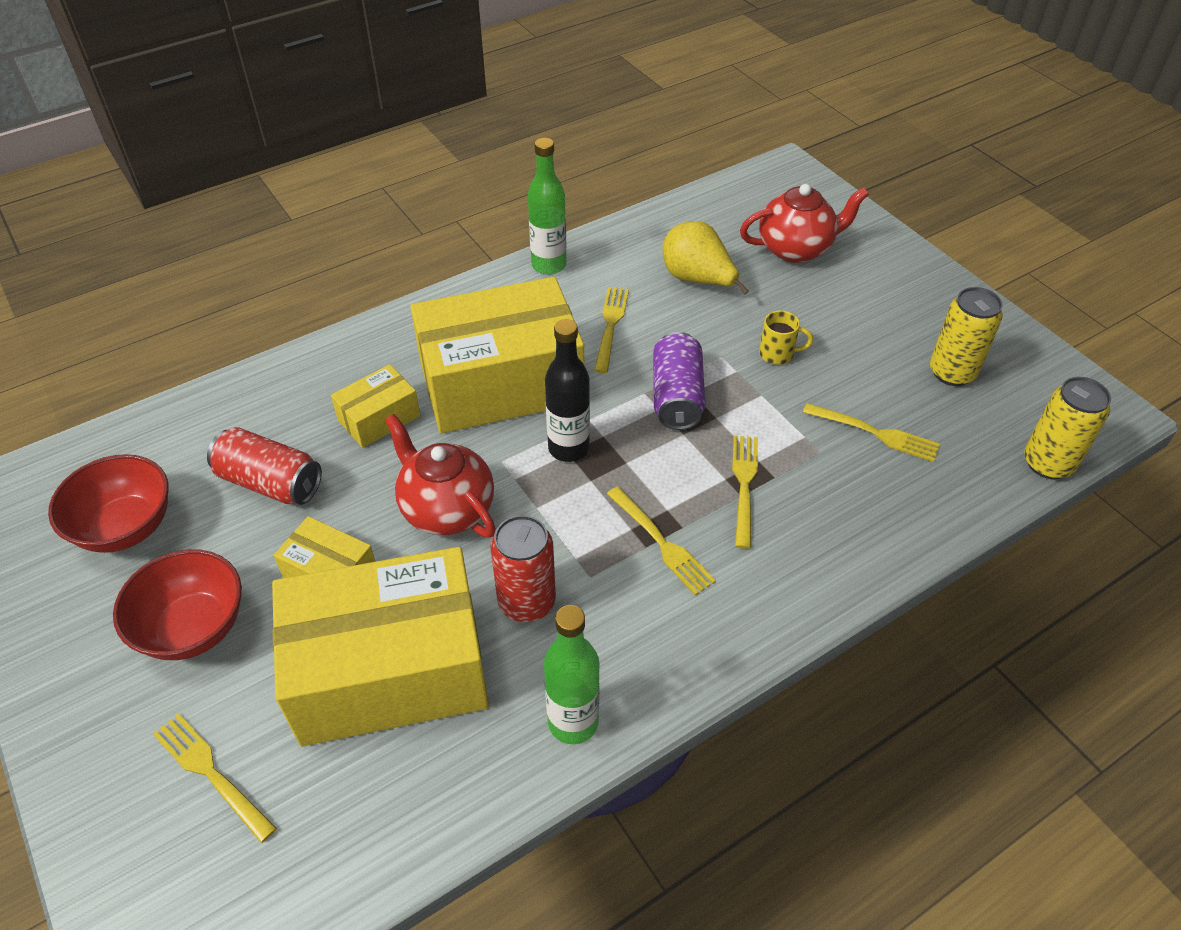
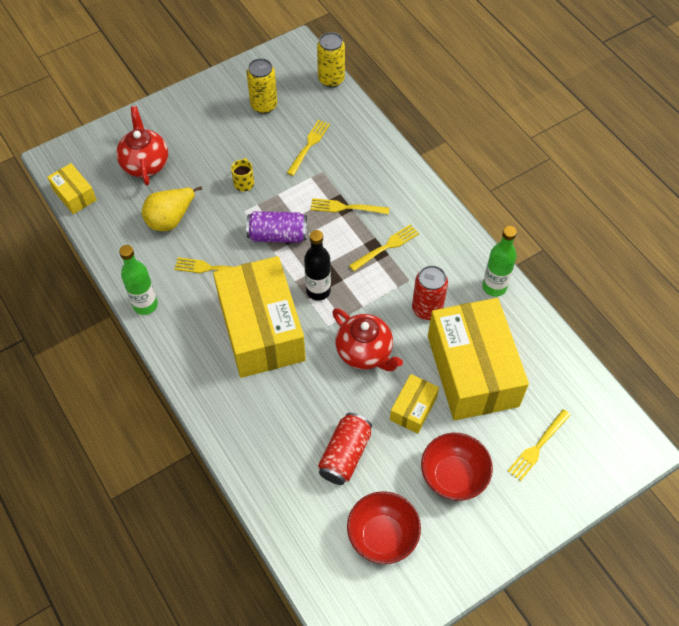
camera: 90 degrees left, 10 degrees up
yellow box [331,364,421,448] -> yellow box moved to [47,163,97,214]
red teapot [385,414,496,538] -> red teapot turned 90 degrees counterclockwise [332,308,403,371]

